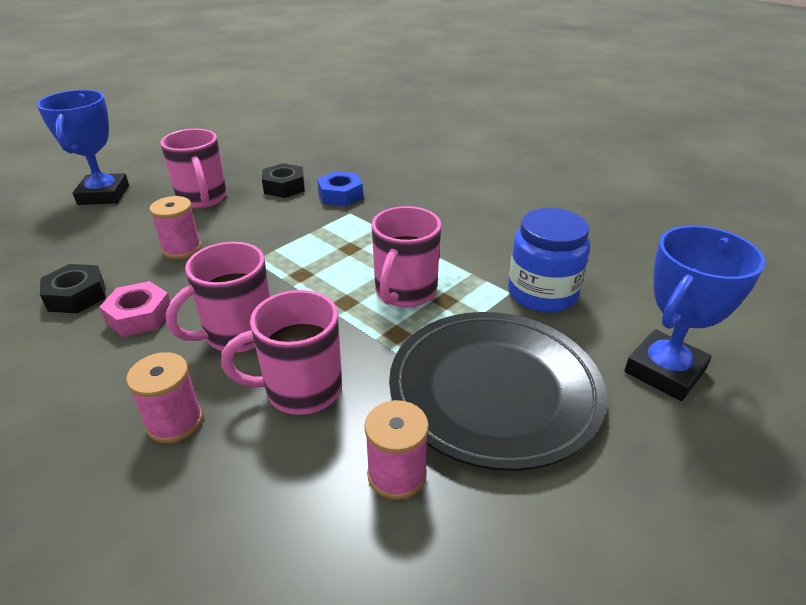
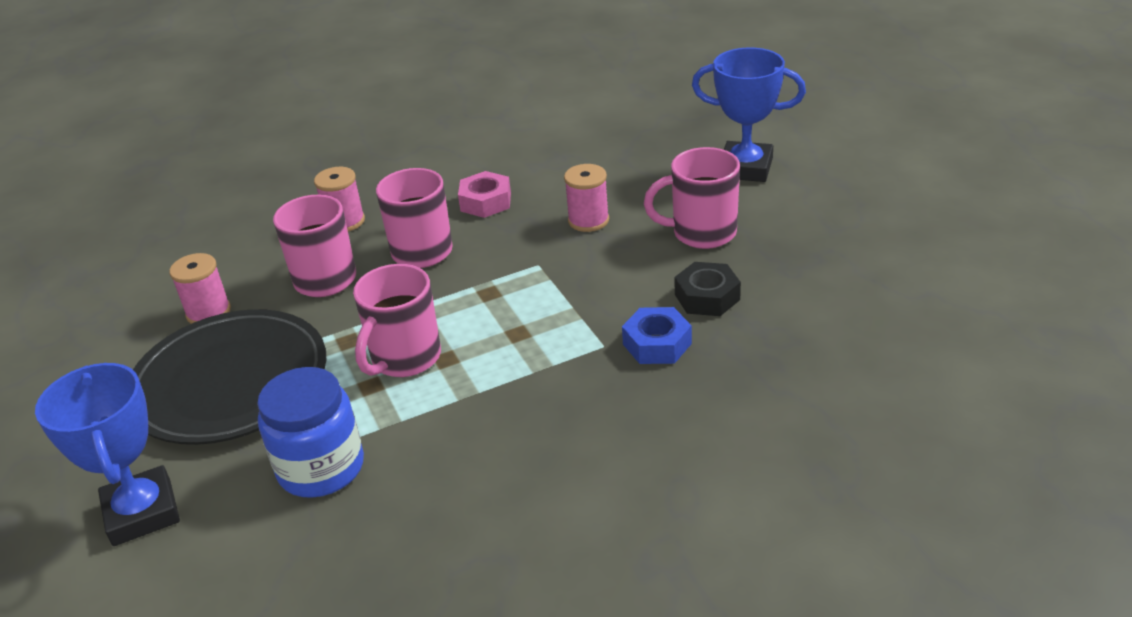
camera: 115 degrees right, 0 degrees up
black nut [40,264,106,313] -> none
pink mug [372,206,441,307] -> pink mug turned 105 degrees counterclockwise [353,264,441,377]

